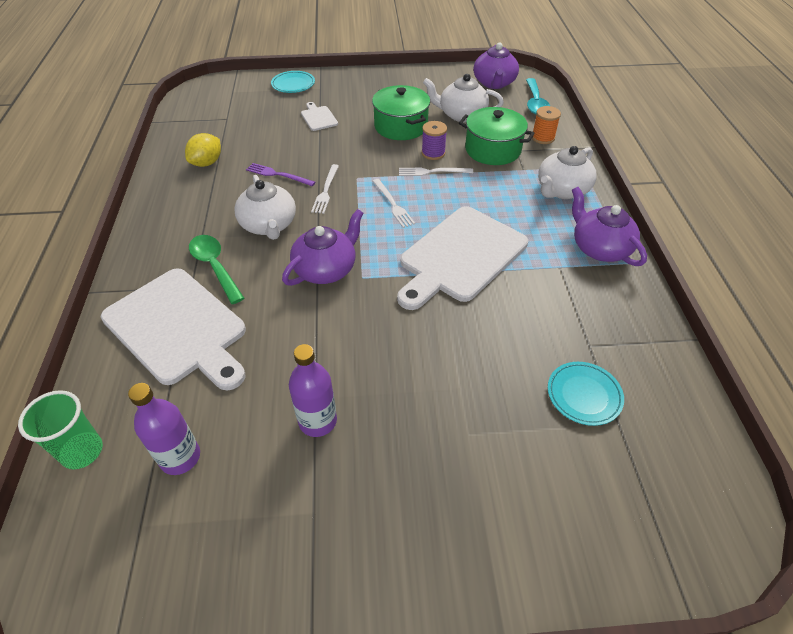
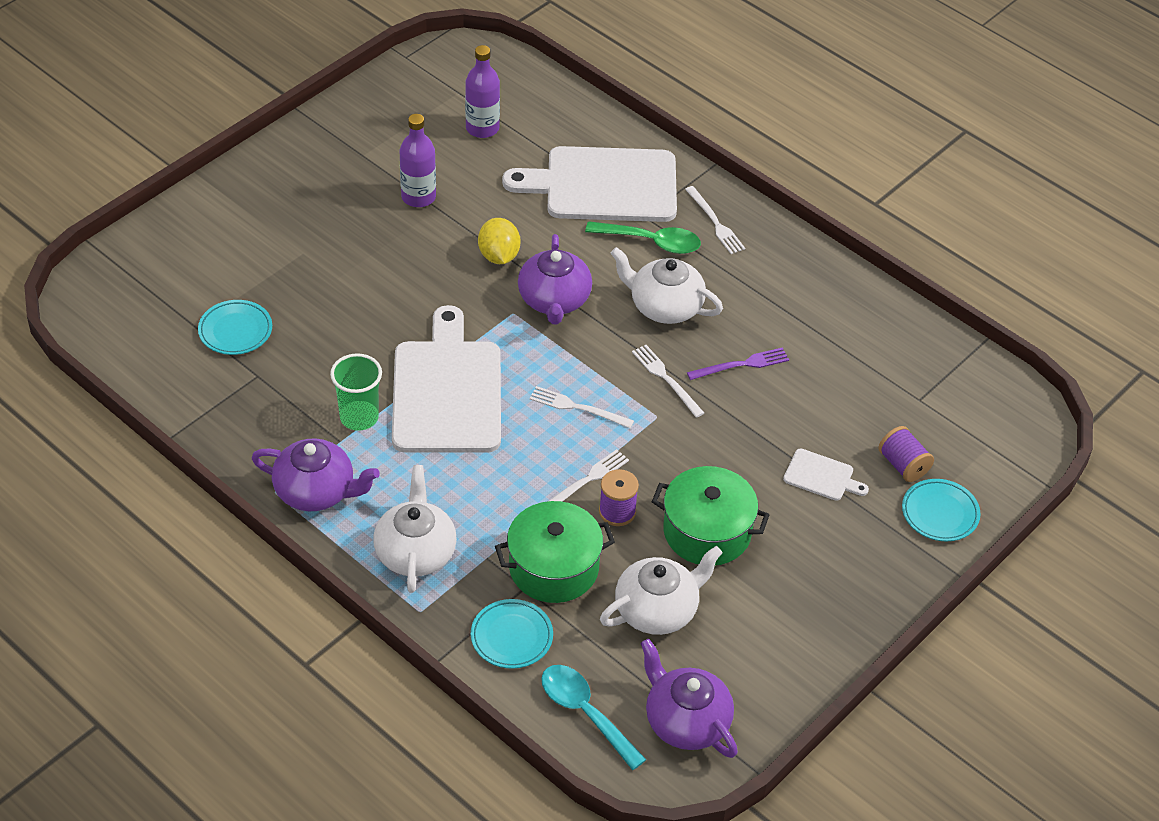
camera: 135 degrees right, 0 degrees up
green cup [18,390,103,469] -> green cup moved to [330,353,382,431]
yellow lemon [185,133,221,167] -> yellow lemon moved to [478,218,520,264]
orange spool [532,106,561,144] -> turquoise plate [471,599,553,669]
none -> white fork [685,186,745,254]
none -> purple spool [878,426,934,482]

